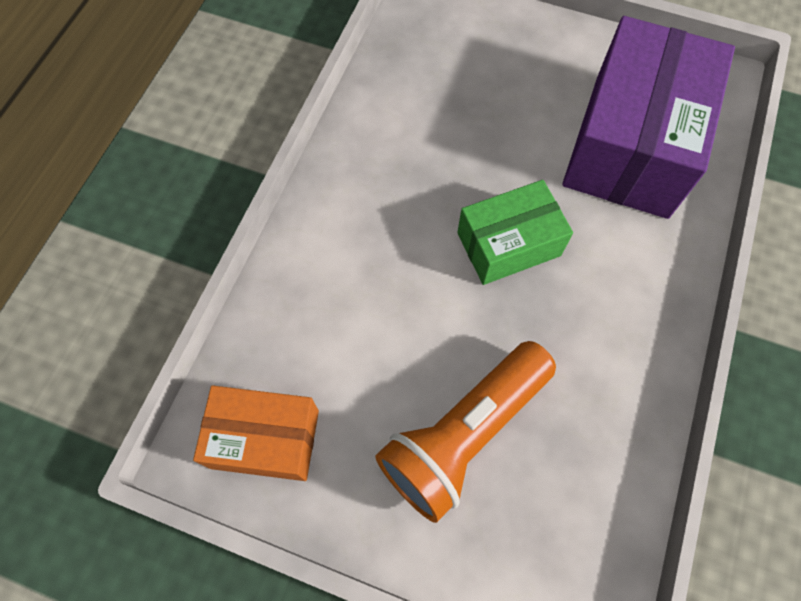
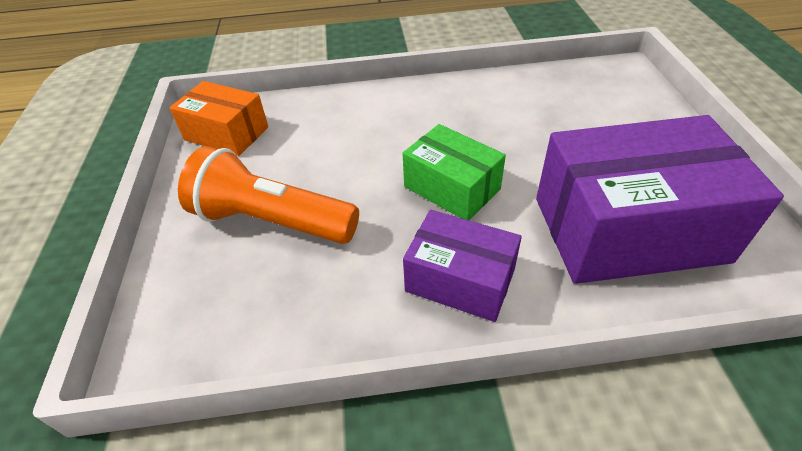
camera: 65 degrees right, 20 degrees down
orange box [193,385,319,481] -> orange box turned 45 degrees counterclockwise [169,81,268,156]
none -> purple box [403,210,522,322]

